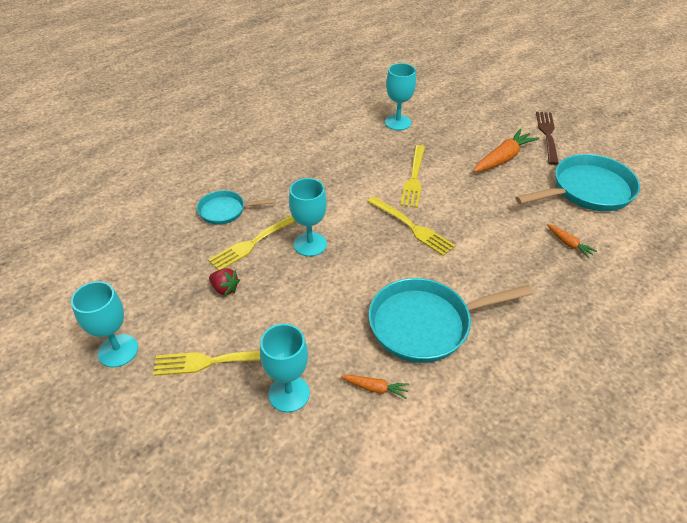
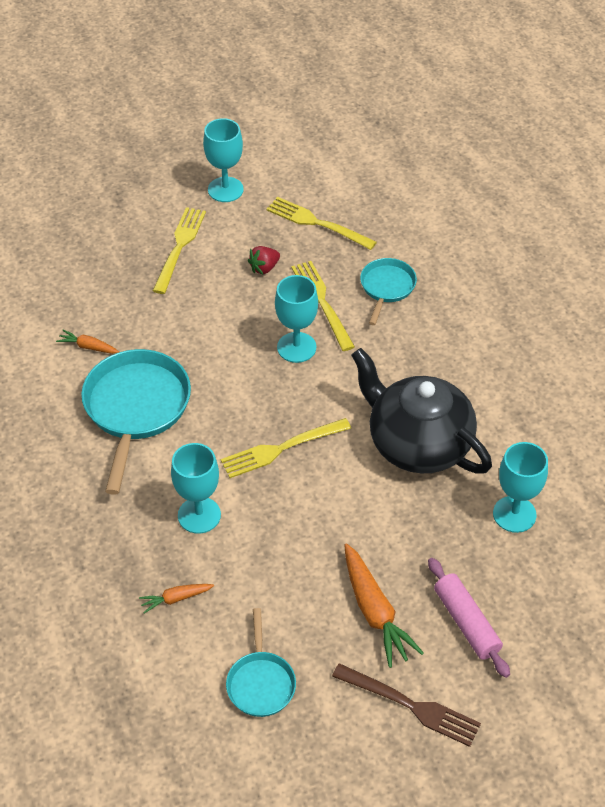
camera: 110 degrees right, 5 degrees up
turquoise goblet [260,324,310,412] -> turquoise goblet moved to [171,443,221,534]
orange carrot [341,375,410,399] -> orange carrot turned 75 degrees clockwise [56,330,119,354]
yellow fork [400,145,425,208] -> yellow fork moved to [266,197,377,250]
turquoise pan [515,154,640,211] -> turquoise pan [226,608,296,717], size x0.56
none -> black teapot [351,348,492,473]
none -> pink rolling pin [428,558,510,678]

